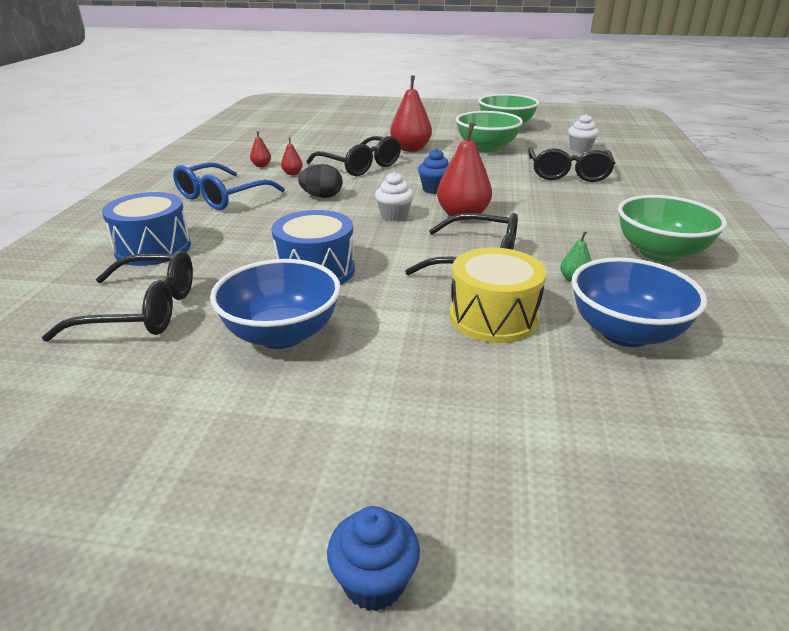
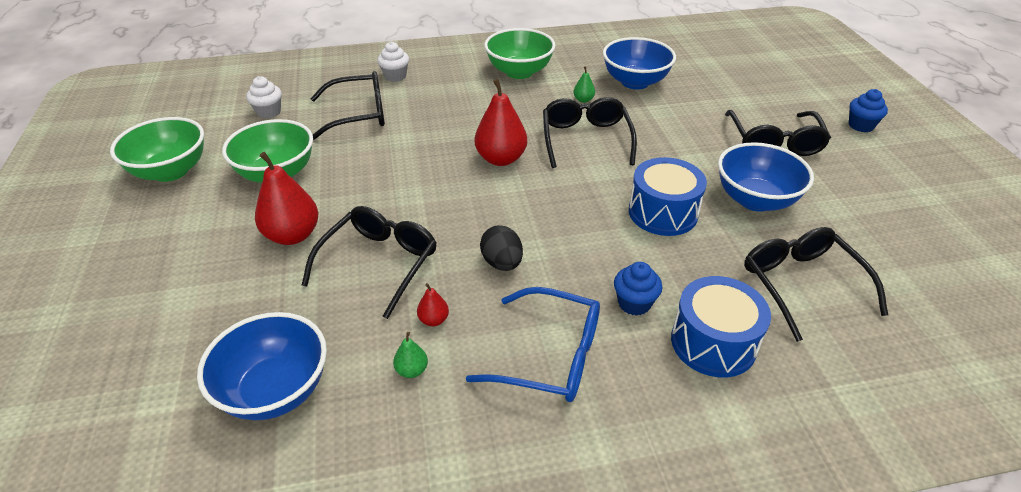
camera: 110 degrees left, 10 degrees up
red pear [250,131,271,167] -> green pear [393,332,428,378]
white cupcake [375,172,414,221] -> white cupcake moved to [377,42,409,82]
blue cupcake [418,149,449,194] -> blue cupcake moved to [614,262,663,316]
yellow drum [450,248,546,343] -> none
none -> blue bowl [197,312,327,420]
none -> black glasses [725,110,831,156]

